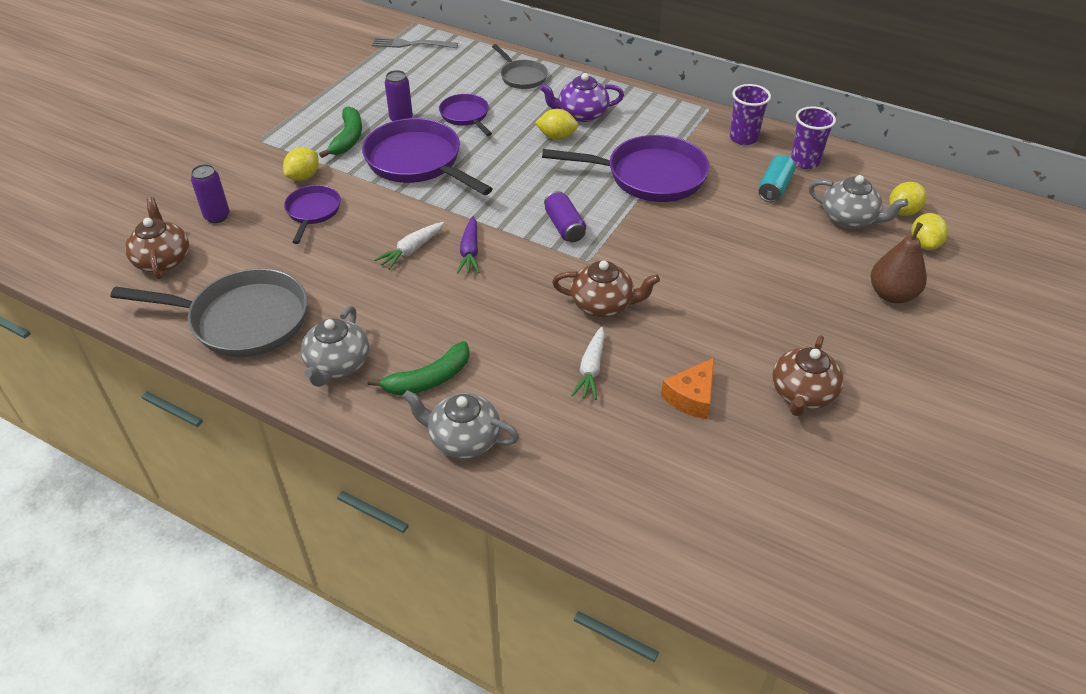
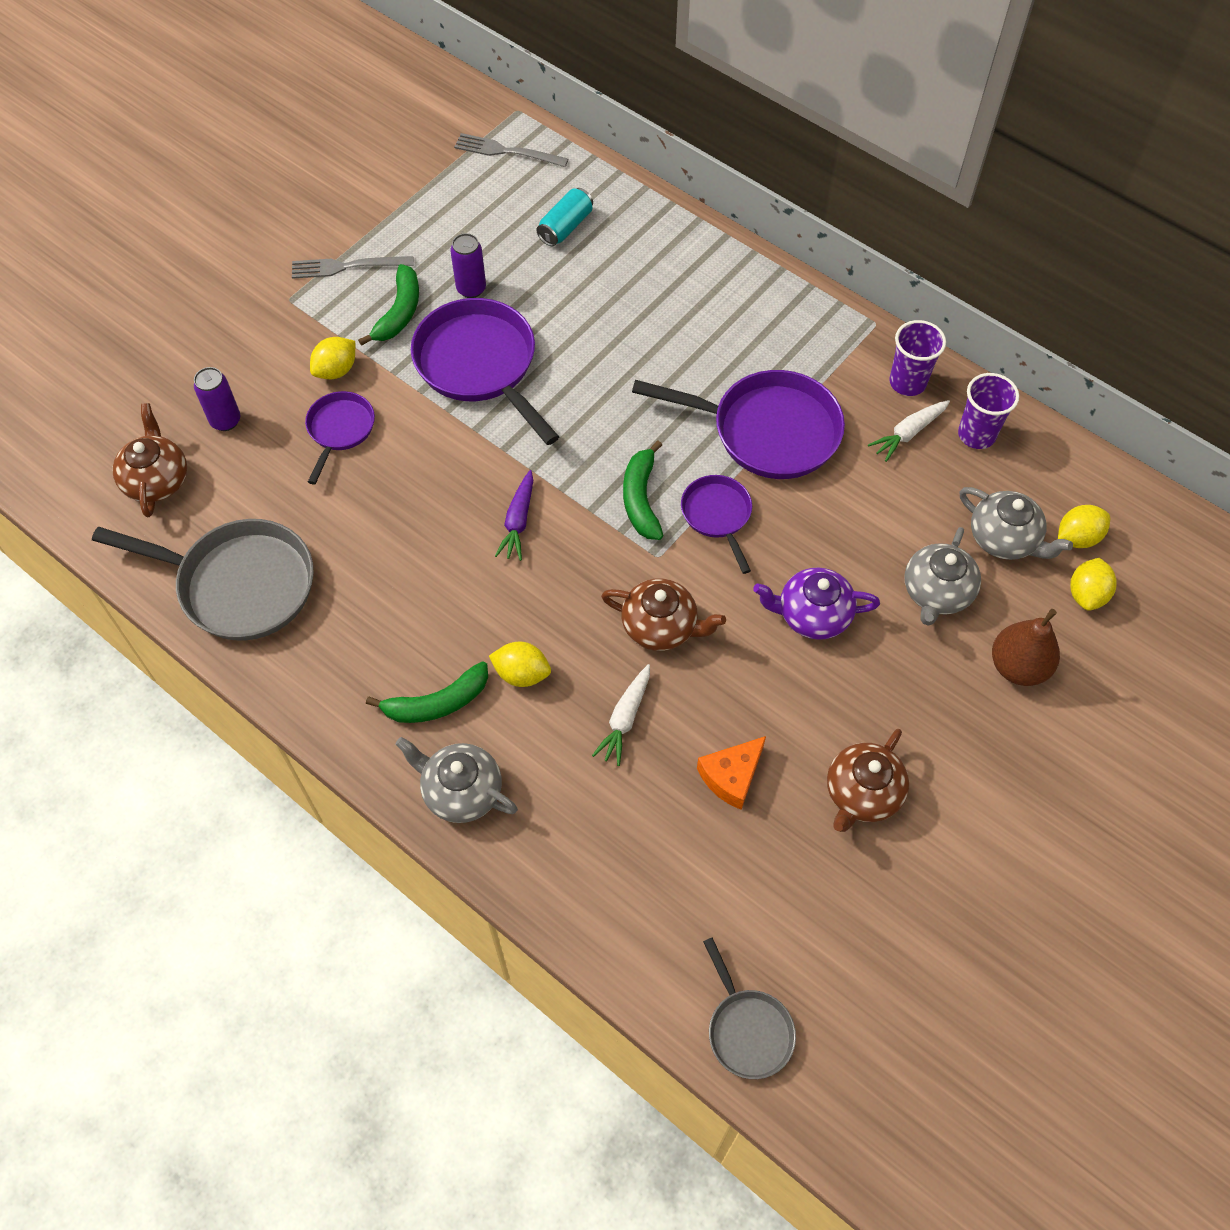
camera: 10 degrees right, 15 degrees up
grey teapot [301,306,369,387] -> grey teapot moved to [905,527,981,625]
white carrot [374,222,444,270] -> white carrot moved to [868,400,950,462]
purple pan [439,94,492,136] -> purple pan moved to [681,475,752,574]
grey pan [492,44,548,89] -> grey pan moved to [703,937,796,1079]
yellow lemon [535,109,578,140] -> yellow lemon moved to [489,642,551,687]
purple teapot [540,73,624,122] -> purple teapot moved to [753,567,880,640]
purple can [544,191,586,242] -> green banana [623,441,664,540]
turquoise can [759,155,795,202] -> turquoise can moved to [536,188,593,246]
none -> grey fork [292,256,414,279]

